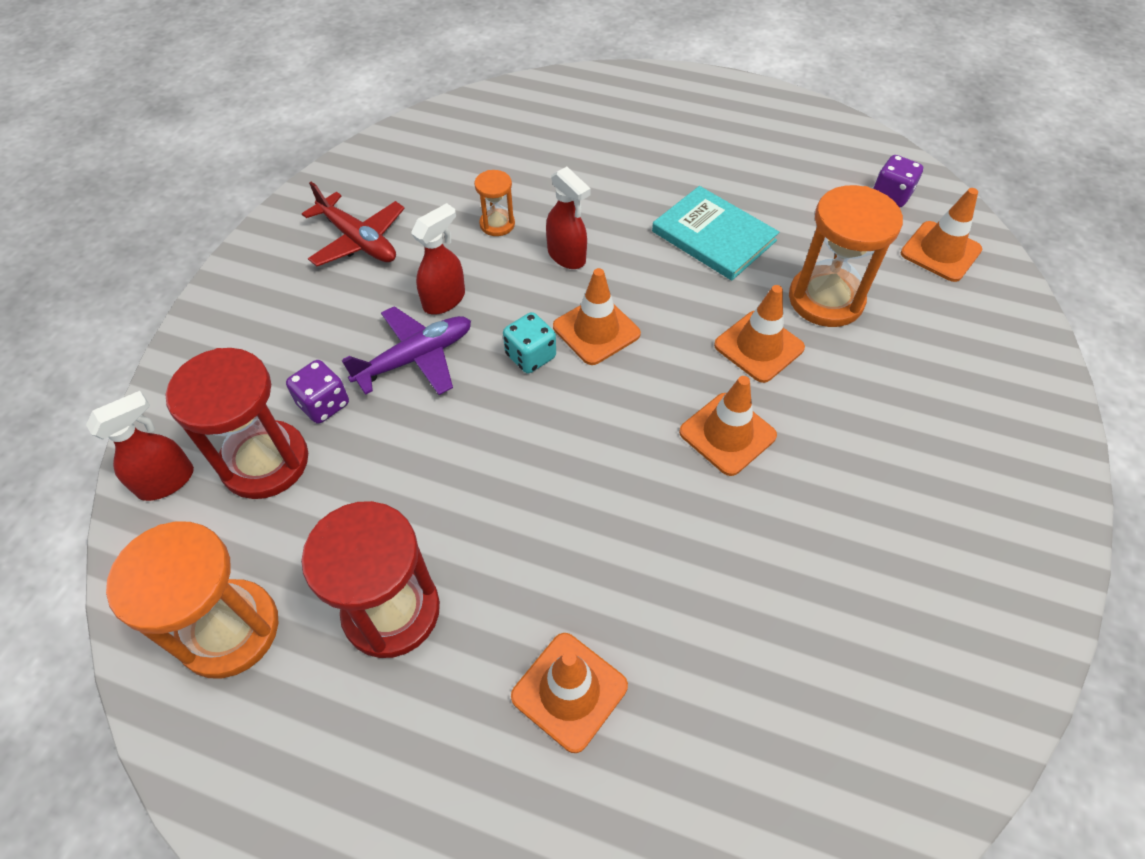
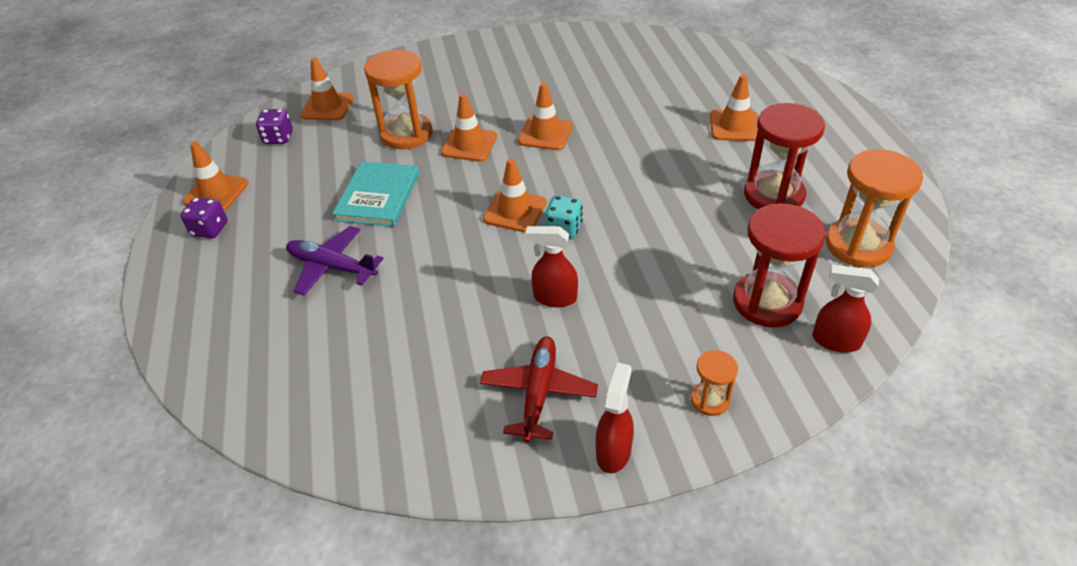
camera: 120 degrees left, 10 degrees down
purple dice [286,360,349,424] -> purple dice moved to [180,197,228,239]
purple plane [342,306,471,395] -> purple plane moved to [286,226,384,296]
orange hourglass [474,170,515,236] -> orange hourglass moved to [691,350,738,416]
red spray bottle [546,167,591,269] -> red spray bottle moved to [596,362,634,474]
none -> orange traffic cone [182,142,249,211]

